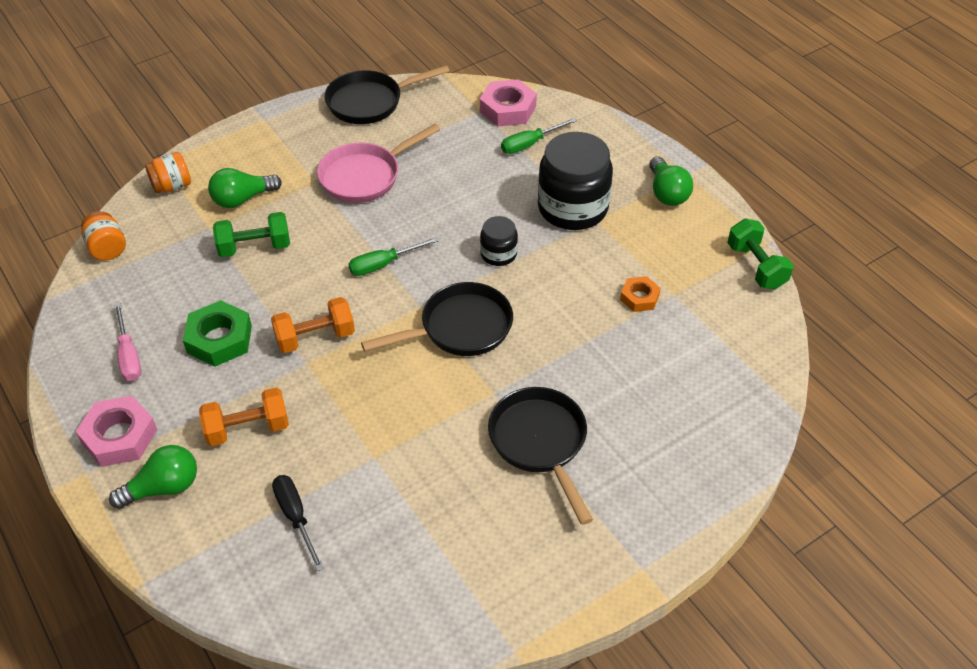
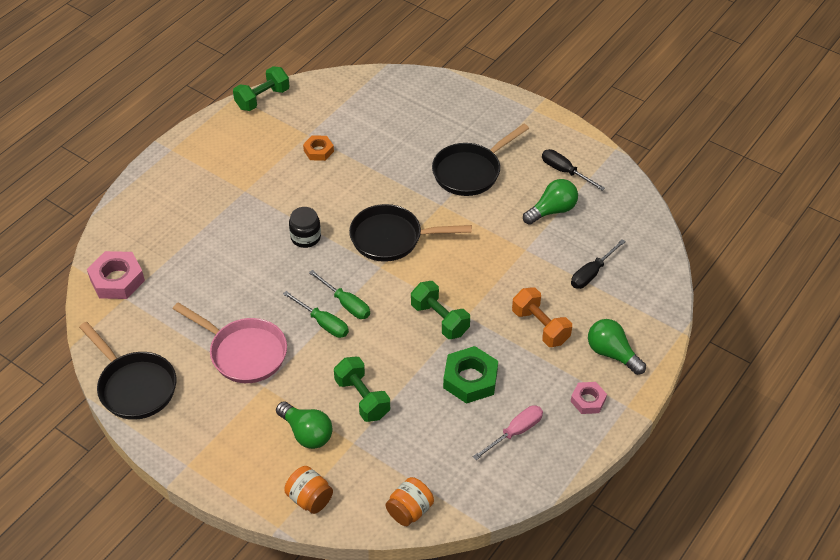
camera: 110 degrees left, 0 degrees up
pink nut [76,395,157,467] -> pink nut [571,382,607,414], size x0.60
orange dumbbell [271,297,355,353] -> green dumbbell [411,281,470,339]
black pan [361,282,513,356] -> black pan turned 45 degrees counterclockwise [349,204,472,262]
green screwdriver [501,118,577,154] -> green screwdriver moved to [283,291,349,338]
black jar [538,132,613,230] -> none
green light bulb [649,156,693,206] -> green light bulb moved to [523,179,578,225]
none -> black screwdriver [542,149,605,191]

